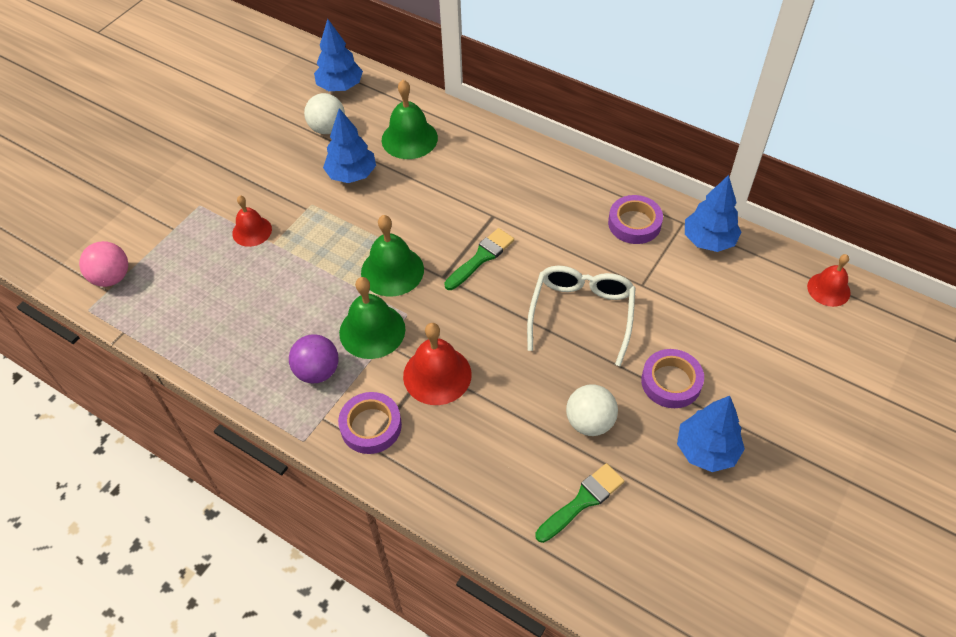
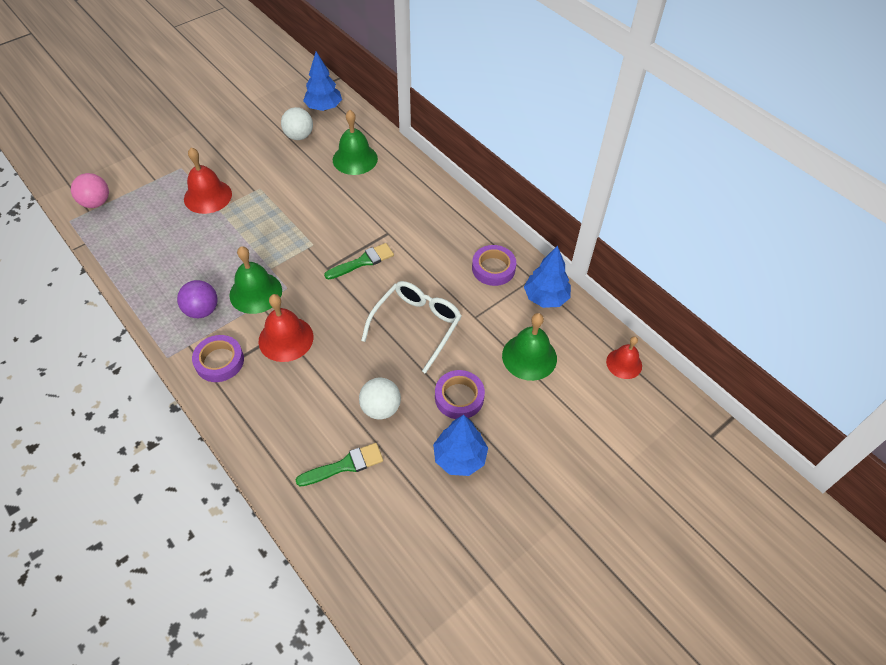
camera: 15 degrees right, 0 degrees up
red bell [232,196,272,247] -> red bell [184,148,232,214], size x1.54
blue tree [323,108,376,183] -> none
green bell [361,215,424,297] -> green bell moved to [502,313,557,381]

